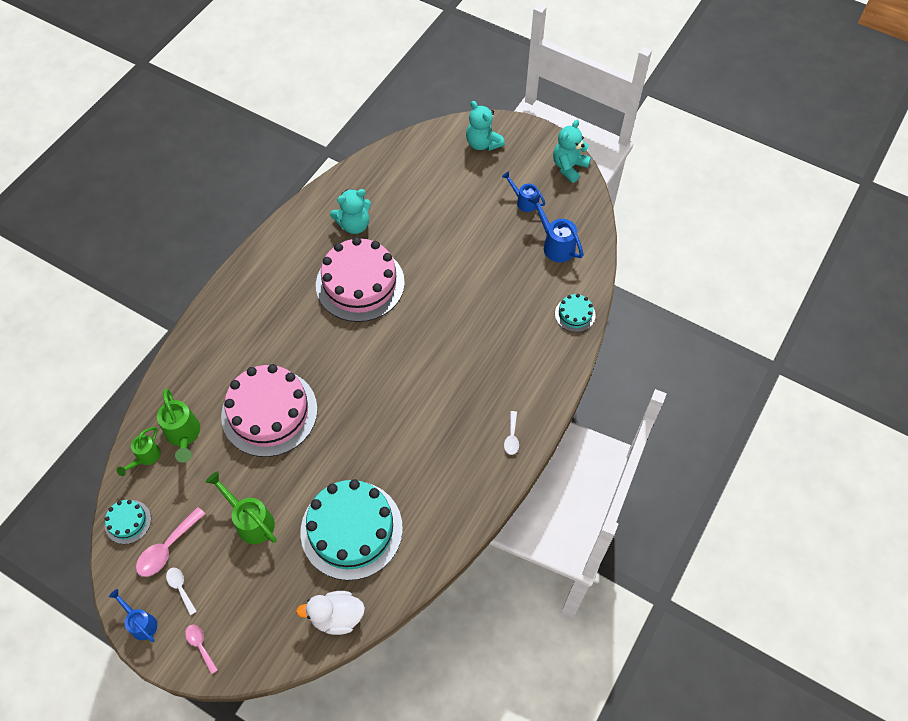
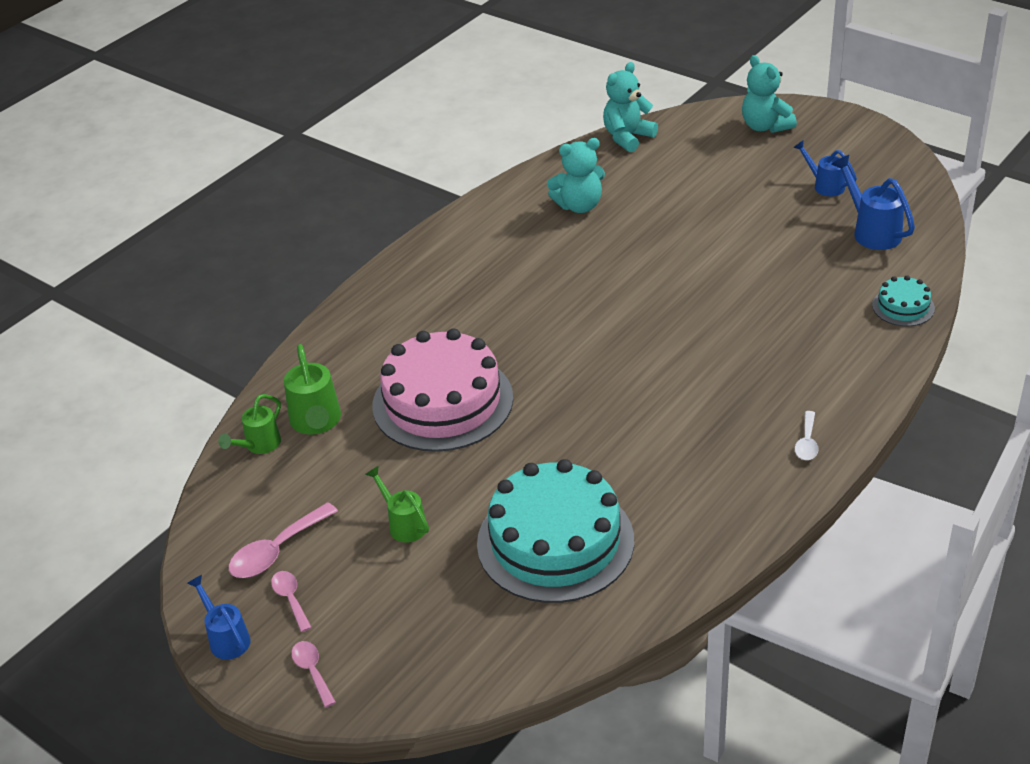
camera: 10 degrees right, 20 degrees down
turquoise cake [105,500,151,544] -> none
white spoon [166,568,197,615] -> pink spoon [271,571,312,632]
green watering can [206,471,277,544] -> green watering can [366,466,429,543], size x0.66
white duck [296,591,365,635] -> none
pink cake [316,237,405,322] -> none
turquoise teddy bear [553,120,591,183] -> turquoise teddy bear moved to [603,62,658,152]

